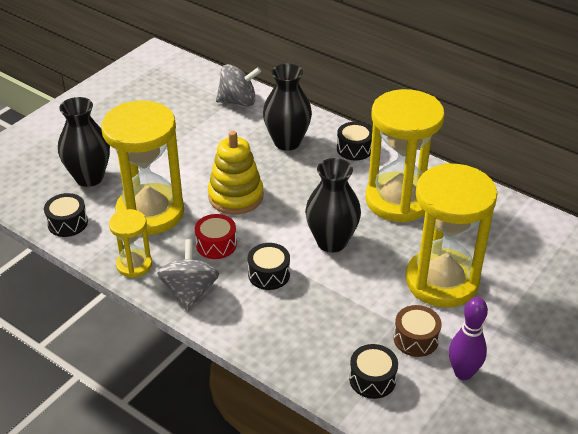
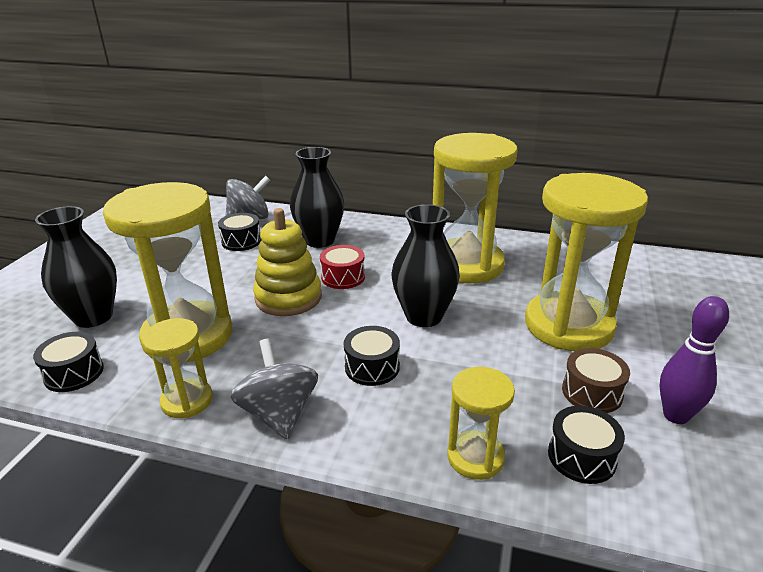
camera: 20 degrees left, 10 degrees down
red drum [195,214,237,259] -> red drum moved to [320,245,365,289]
black drum [337,122,373,161] -> black drum moved to [218,213,262,251]
none -> yellow hourglass [447,367,515,480]

